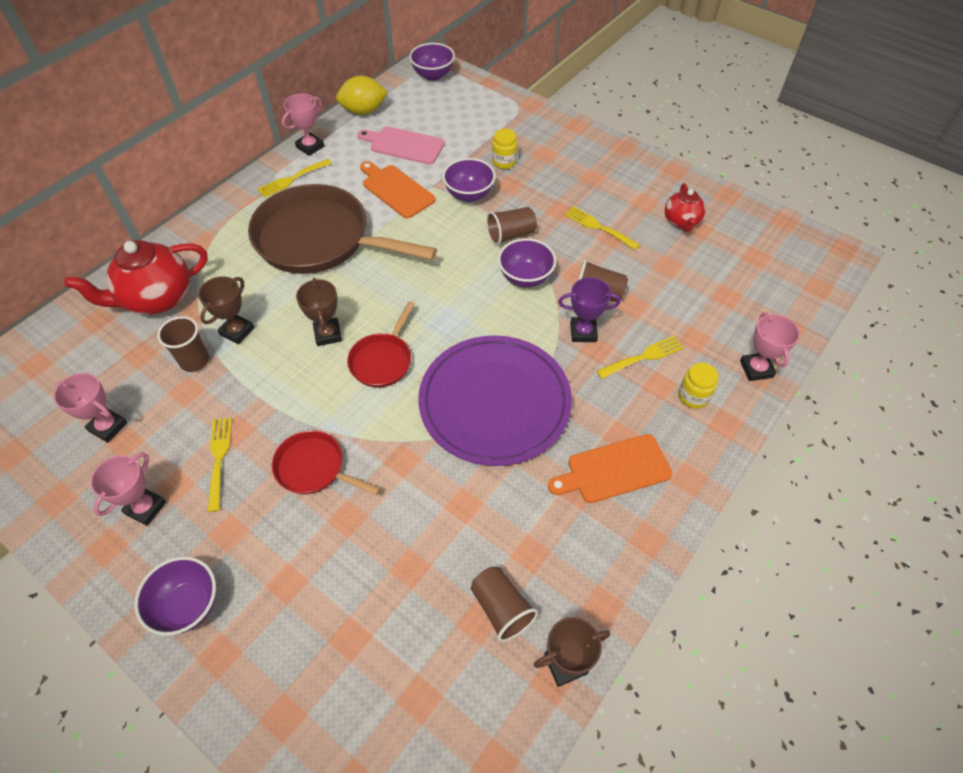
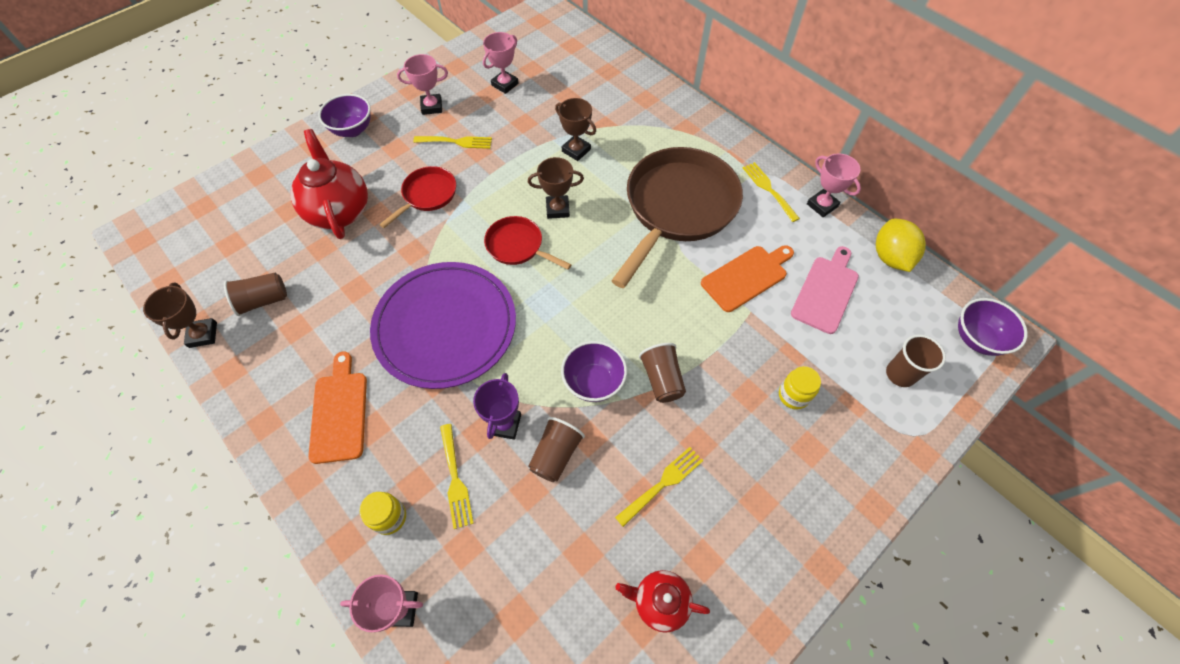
camera: 100 degrees right, 5 degrees up
red teapot [64,240,208,315] -> red teapot moved to [290,129,368,239]
pink trophy [90,452,166,526] -> pink trophy turned 45 degrees counterclockwise [397,54,448,115]
brown cup [157,316,209,372] -> brown cup moved to [886,335,946,387]
purple bowl [442,158,496,202] -> none

